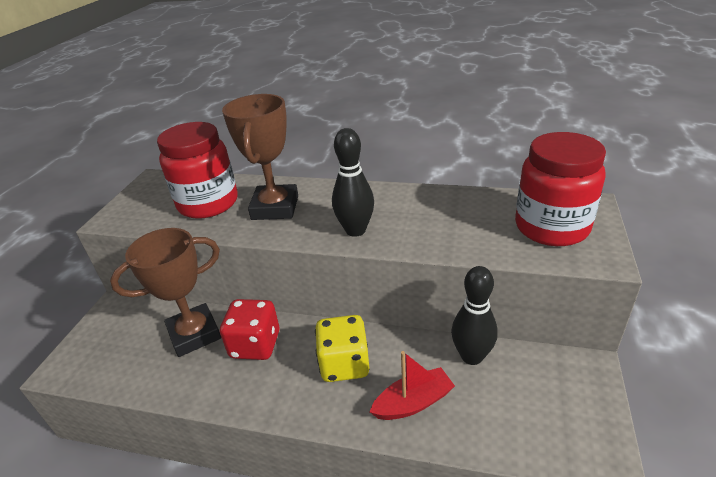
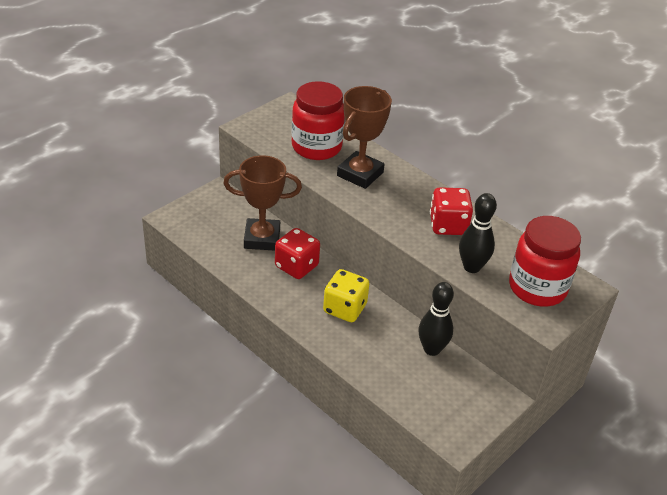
camera: 25 degrees right, 5 degrees up
black bowling pin [332,128,374,237] -> black bowling pin moved to [459,193,497,273]
red boat [370,351,455,420] -> none
none -> red dice [430,187,473,235]

